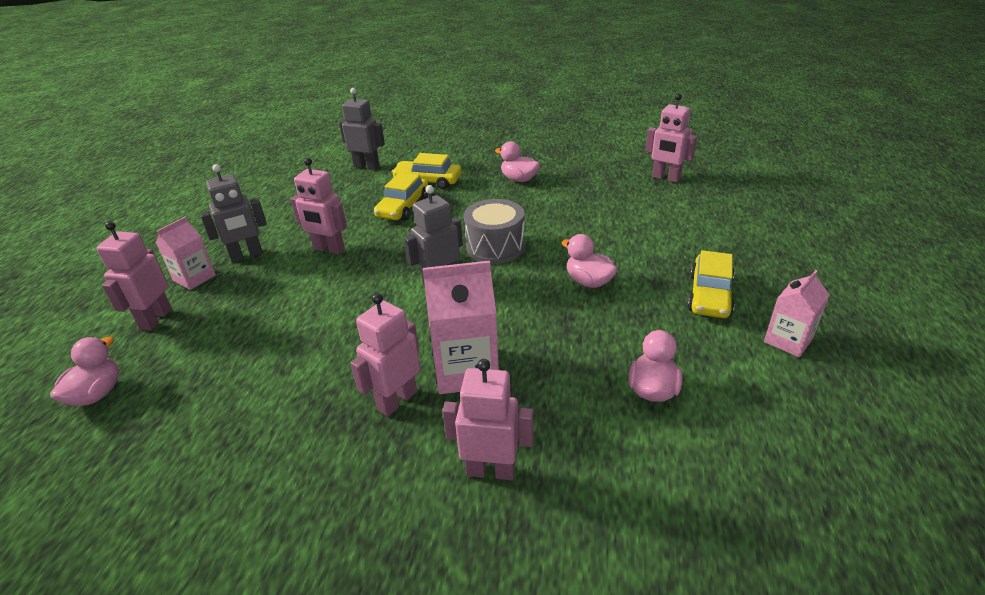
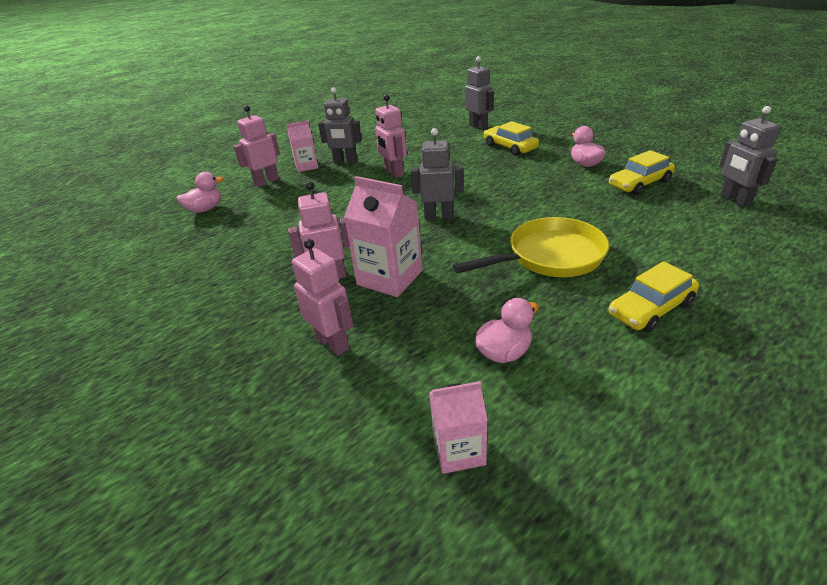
camera: 40 degrees right, 0 degrees up
yellow car [374,172,428,221] -> yellow car moved to [609,150,675,195]
grey drum [464,199,525,264] -> none
pink duck [562,234,617,288] -> yellow pan [453,217,609,277]
pink robot [645,93,697,183] -> grey robot [719,106,781,207]
pink carton [764,270,829,357] -> pink carton moved to [429,381,488,474]

